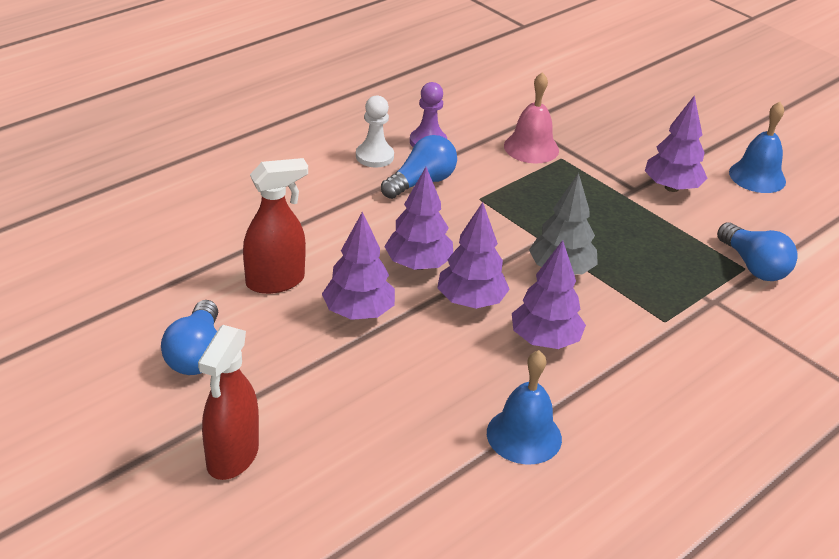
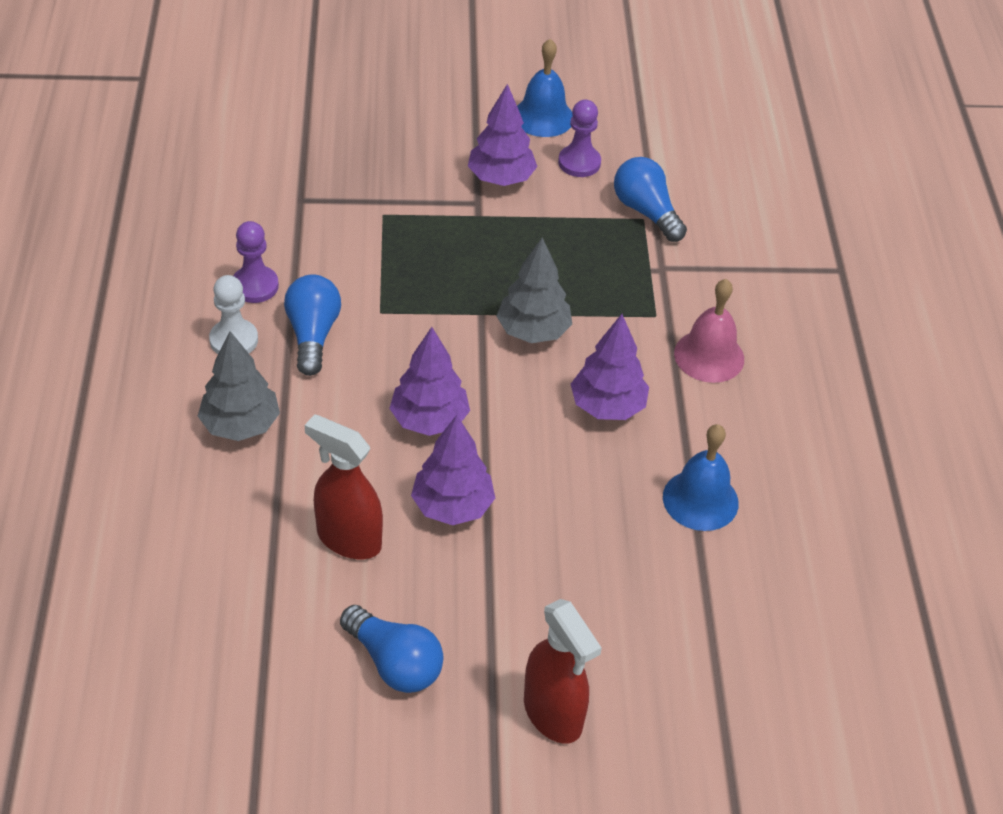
camera: 50 degrees left, 10 degrees up
red spray bottle [243,158,308,294] -> red spray bottle turned 75 degrees counterclockwise [305,414,383,559]
purple tree [437,202,510,309] -> none
pink bell [504,72,559,163] -> pink bell moved to [674,279,744,383]
blue light bulb [717,222,798,281] -> blue light bulb turned 135 degrees counterclockwise [614,157,687,242]
none -> grey tree [198,331,280,441]
none -> purple pawn [558,100,601,177]

